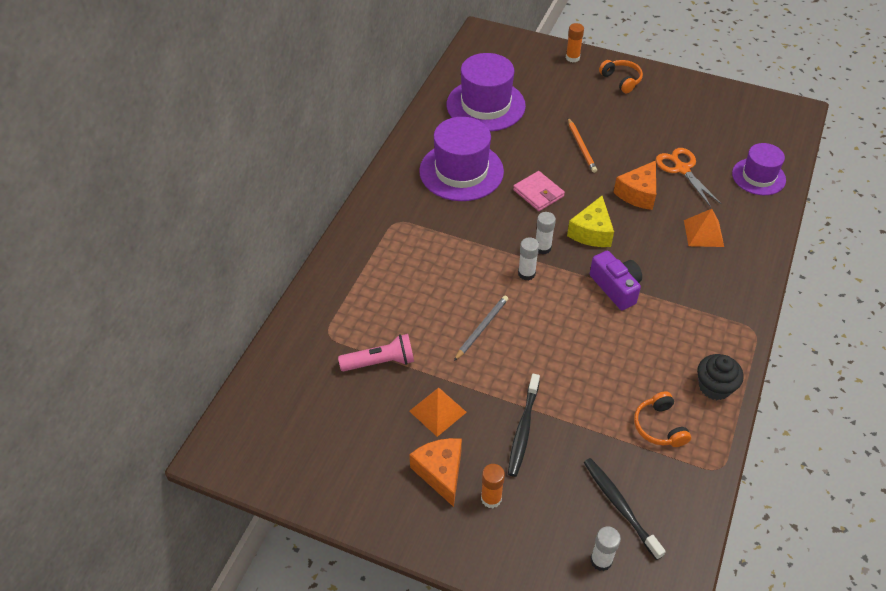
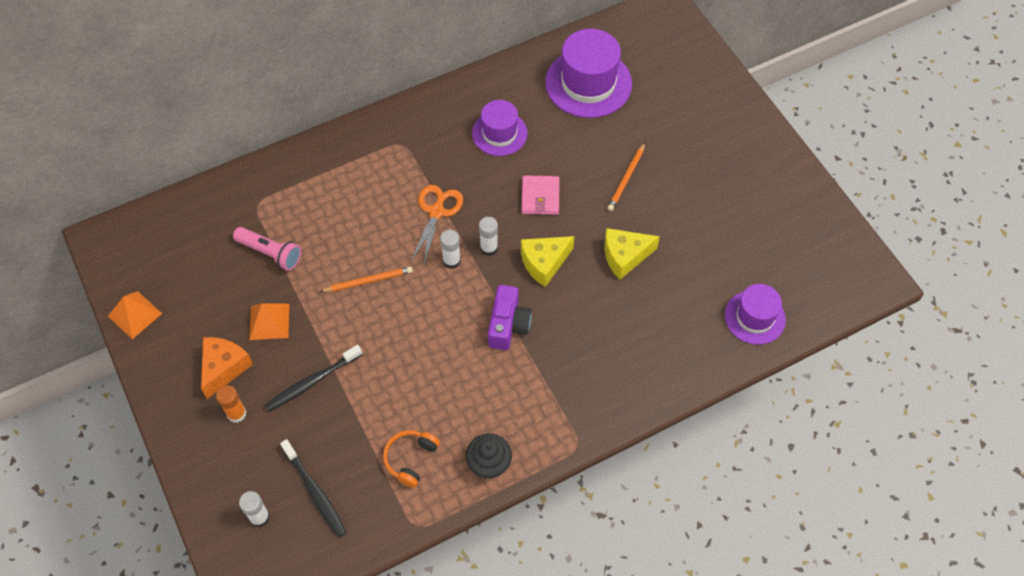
camera: 40 degrees right, 10 degrees up
purple hat [419,117,504,201] -> purple hat [472,100,527,156], size x0.62
grey pencil [454,296,508,361] -> orange pencil [319,266,413,292]
orange glue stick [566,23,584,62] -> none
black toothbrush [584,458,666,560] -> black toothbrush turned 135 degrees clockwise [280,439,347,537]
orange headphones [599,60,643,93] -> none
orange cheese [613,161,656,210] -> yellow cheese [604,228,660,280]
orange scissors [656,148,721,207] -> orange scissors moved to [411,185,463,265]
orange pyramid [684,209,724,247] -> orange pyramid moved to [108,291,163,339]

